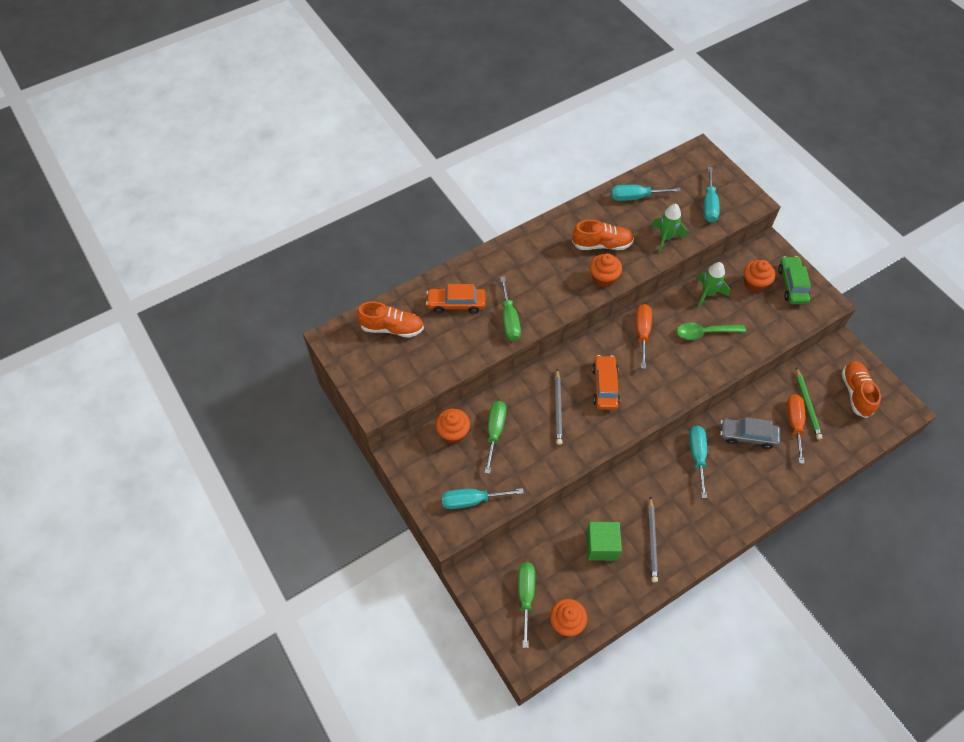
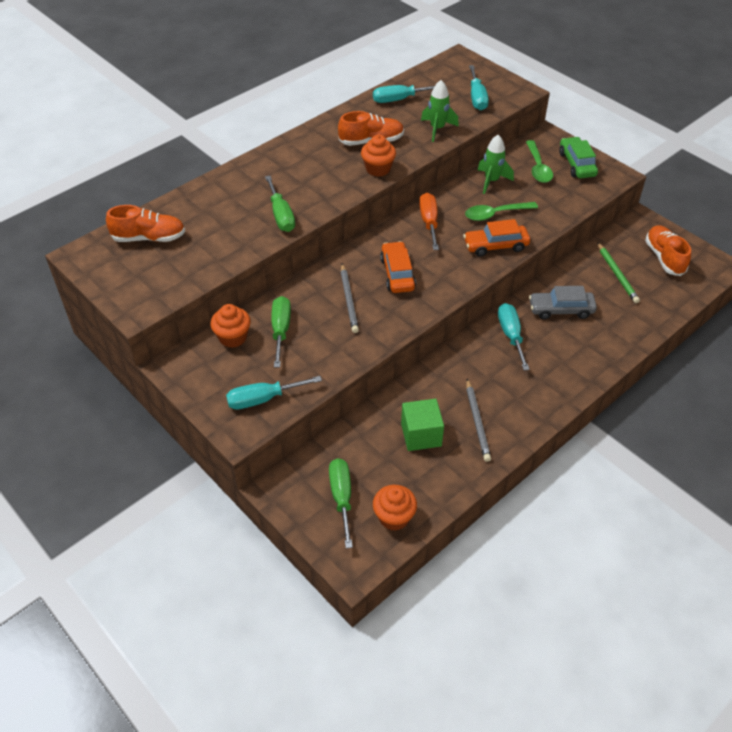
camera: 10 degrees left, 10 degrees down
orange car [426,284,485,314] -> orange car moved to [463,219,530,257]
orange cupcake [744,260,775,293] -> green spoon [526,140,553,183]
orange screwdriver [787,394,805,464] -> none

